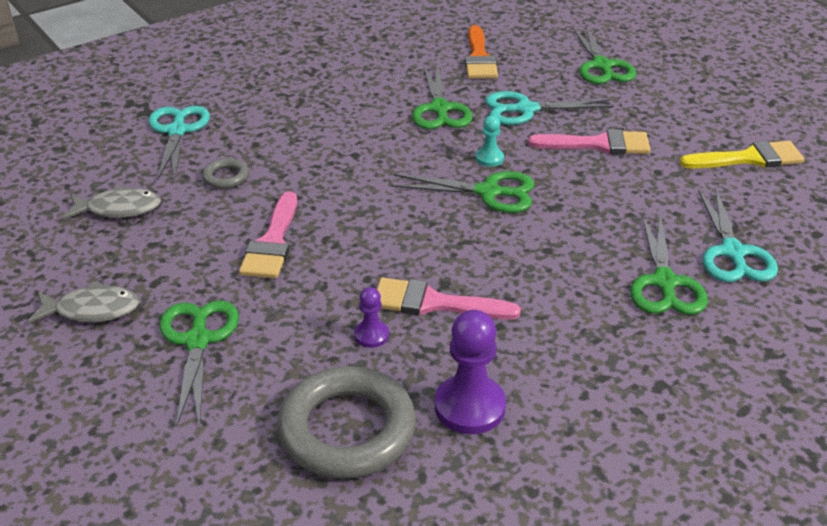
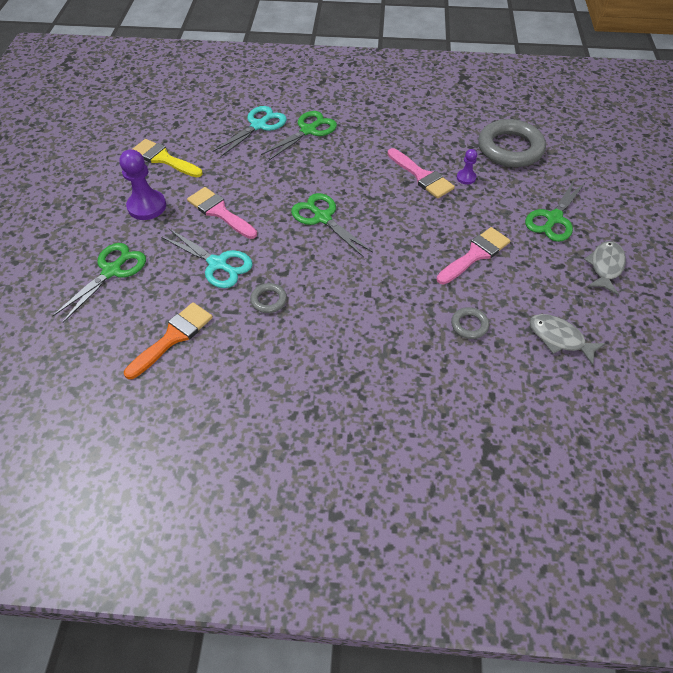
camera: 140 degrees left, 15 degrees up
grey fish [27,281,139,324] -> grey fish turned 75 degrees clockwise [584,241,626,295]
turquoise scissors [149,106,210,181] -> none
green scissors [412,64,472,129] -> grey ring [250,283,287,313]
purple pawn [435,310,506,434] -> purple pawn moved to [119,149,166,220]
turquoise pawn [476,115,504,167] -> none

